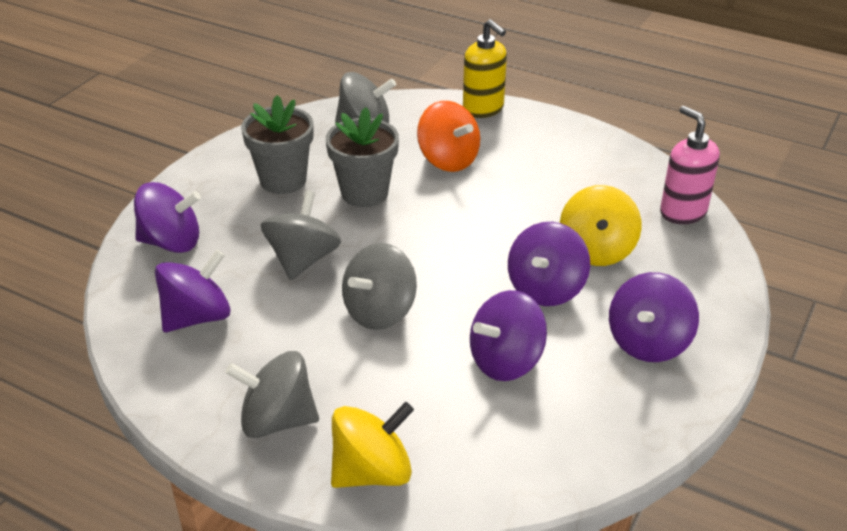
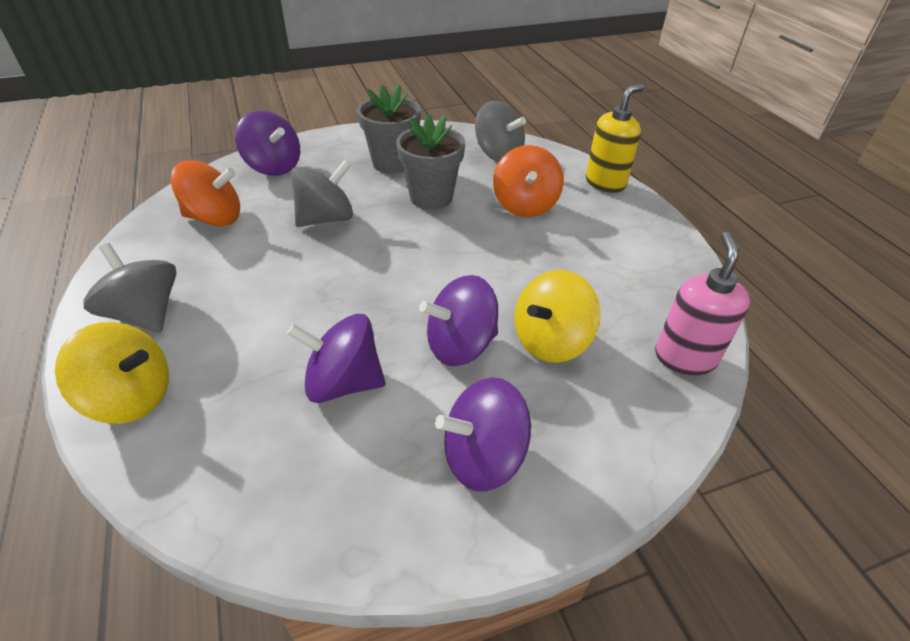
camera: 40 degrees right, 5 degrees up
purple spinning top [155,250,231,332] -> orange spinning top [171,160,240,227]
grey spinning top [342,243,417,330] -> none
yellow soap dispenser [463,19,507,118] -> yellow soap dispenser turned 135 degrees counterclockwise [586,84,645,193]

